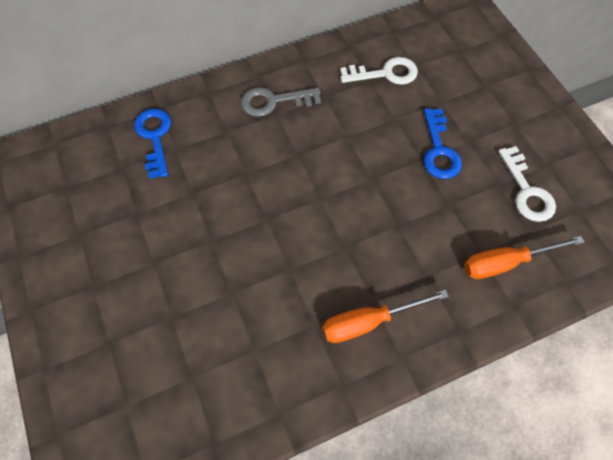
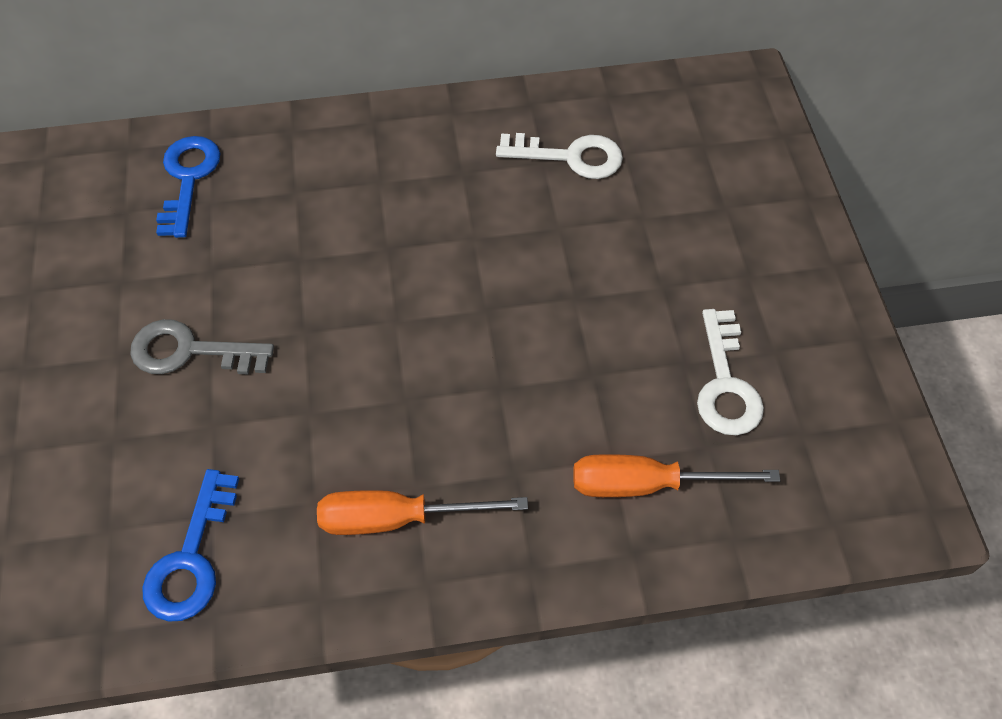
camera: 15 degrees right, 5 degrees down
grey key [241,87,321,117] -> grey key moved to [130,319,274,374]
blue key [423,108,462,179] -> blue key moved to [142,469,239,622]

